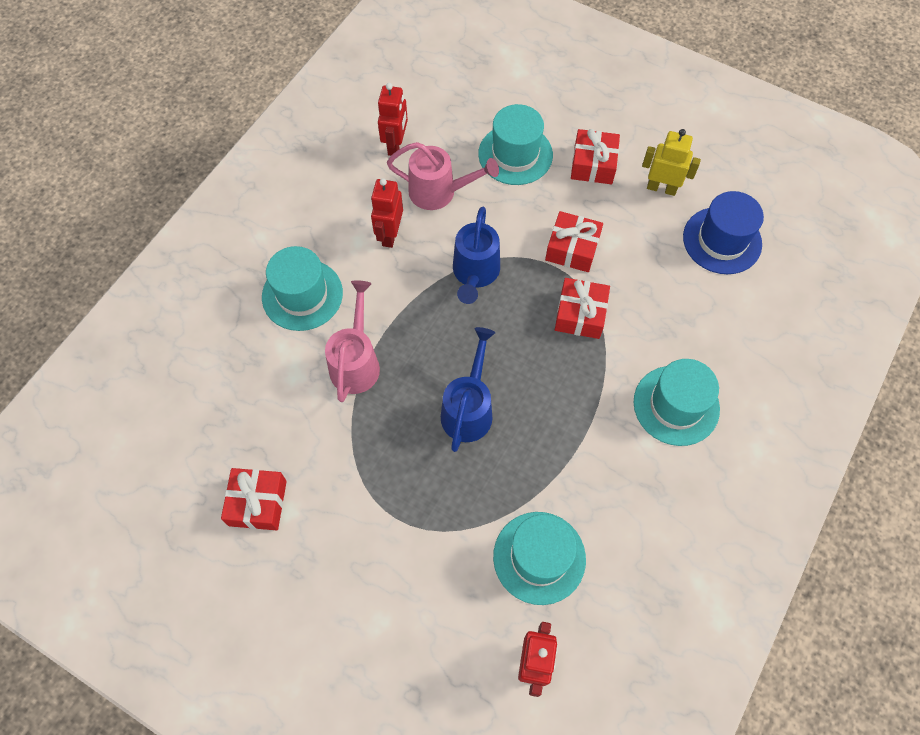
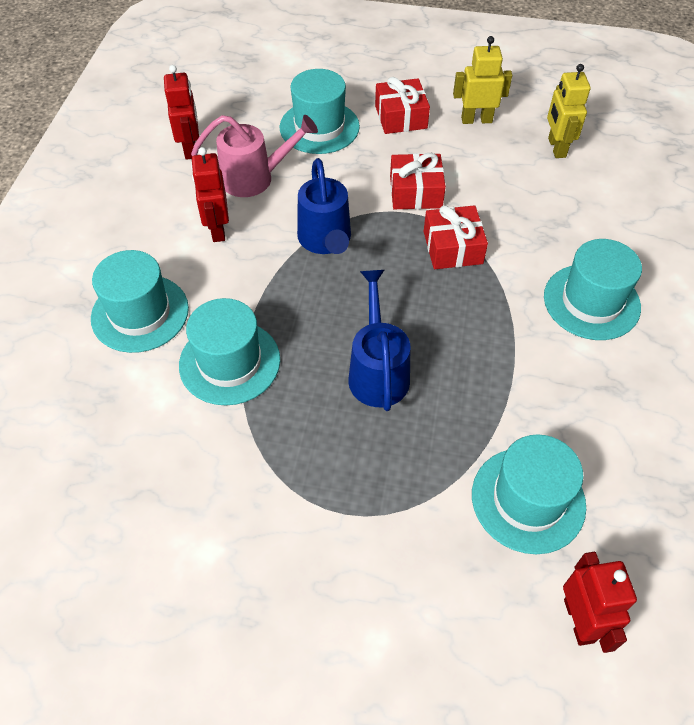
camera: 20 degrees left, 10 degrees down
red gift [221,468,287,530] -> none
pink watering can [325,280,380,402] -> turquoise hat [179,298,280,405]
blue hat [683,191,764,274] -> yellow robot [547,64,591,158]

